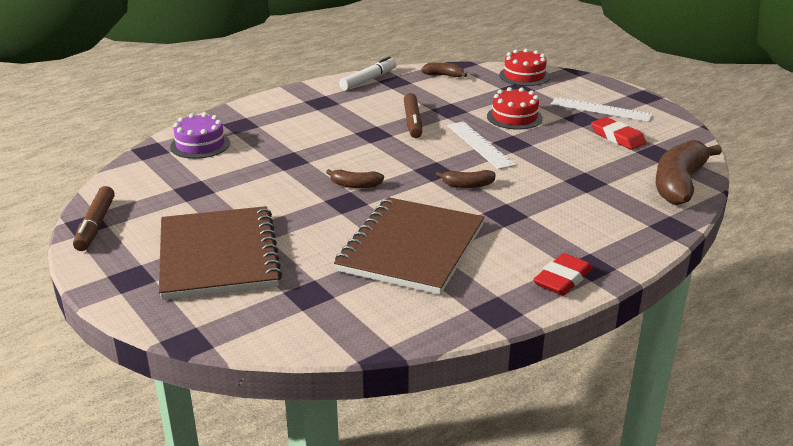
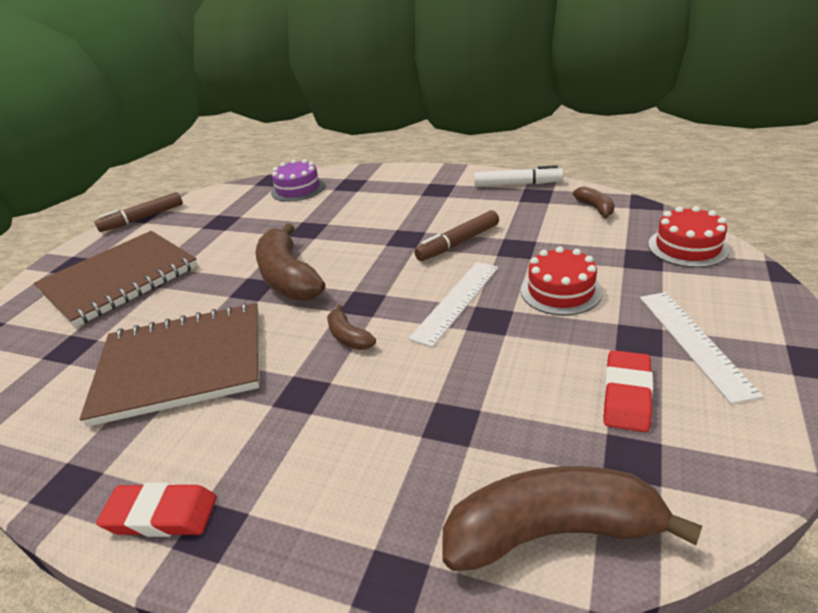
camera: 60 degrees right, 5 degrees up
brown banana [326,169,384,188] -> brown banana [255,223,325,301], size x2.09

